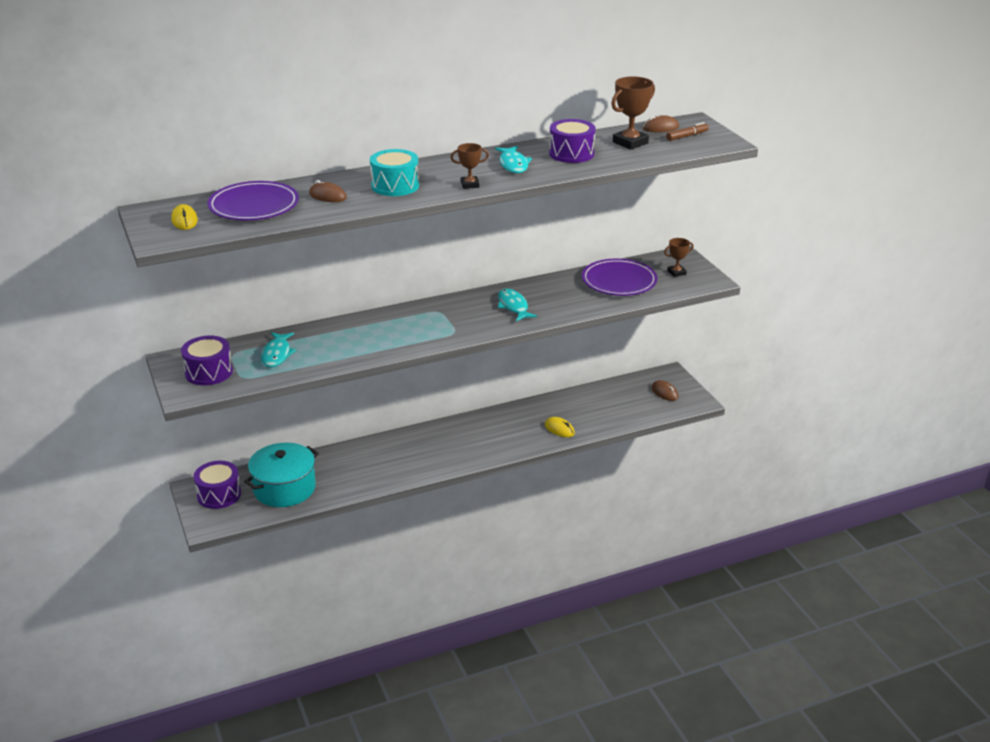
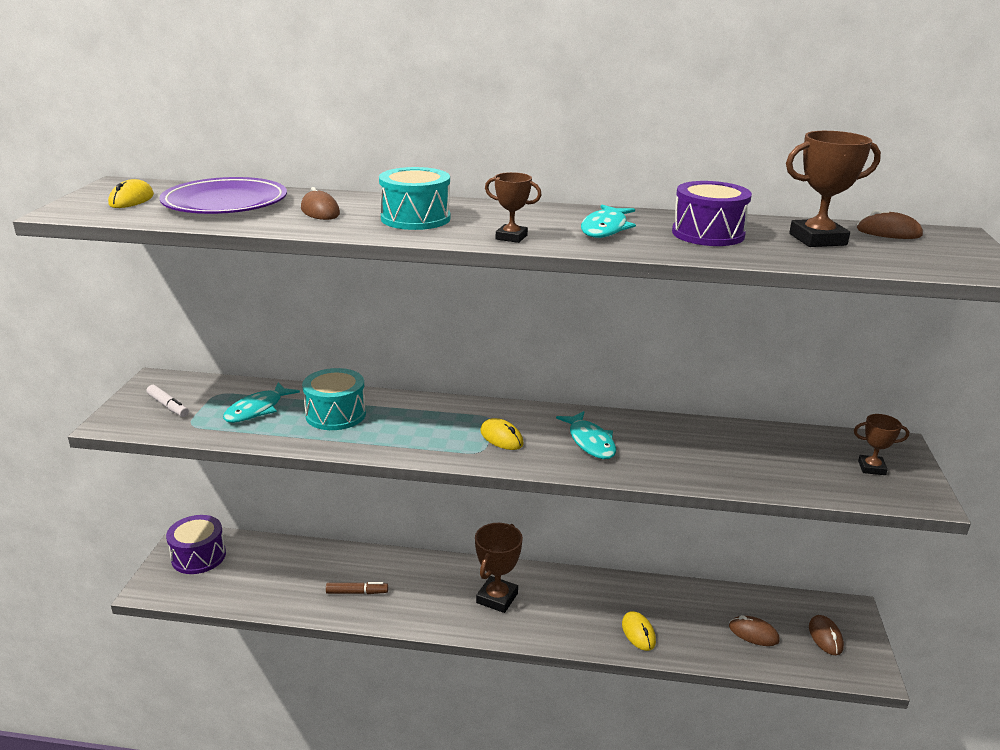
camera: 30 degrees right, 5 degrees down
purple drum [181,336,233,385] -> white marker [147,385,189,417]
turquoise pot [244,443,319,507] -> none
turquoise fish [498,289,537,321] -> turquoise fish turned 150 degrees clockwise [556,411,616,459]
purple plate [582,259,657,296] -> none
brown marker [666,122,709,141] -> brown marker moved to [326,582,388,594]
none -> turquoise drum [302,368,366,430]
none -> brown trophy [475,523,523,613]
none -> yellow mouse [480,418,524,450]
none -> brown mouse [729,615,780,646]

